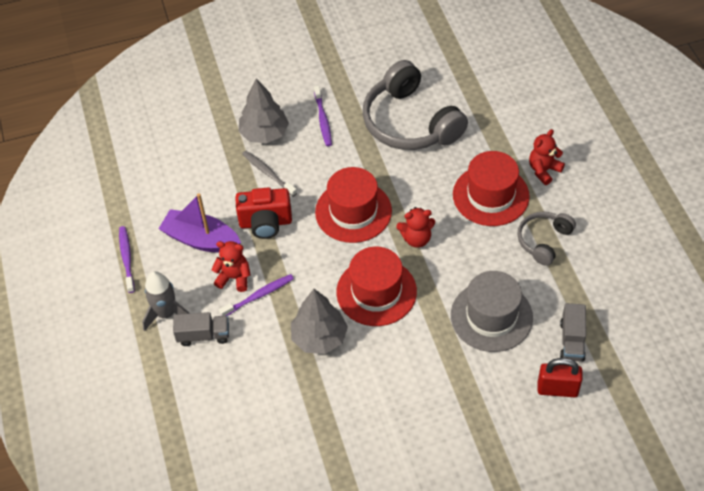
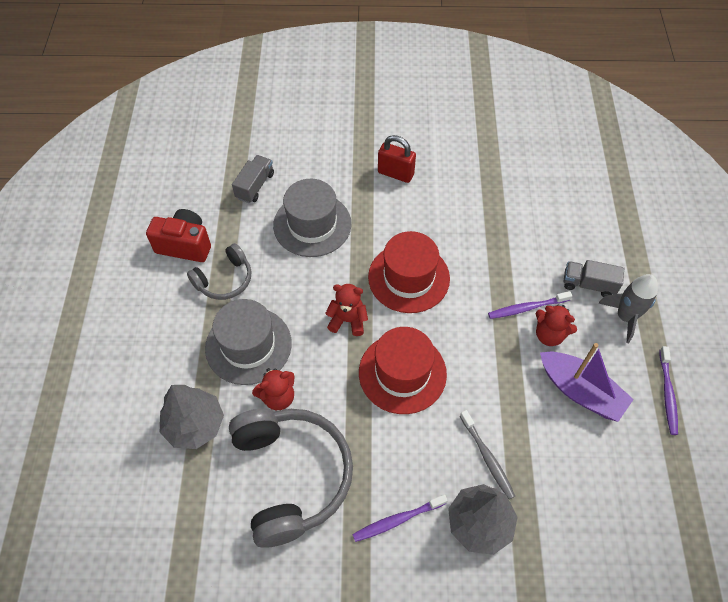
camera: 165 degrees left, 5 degrees up
red camera [235,187,292,239] -> red camera moved to [146,209,211,262]
grey tree [291,289,348,354] -> grey tree moved to [160,385,224,449]
purple toothbrush [314,86,332,146] -> purple toothbrush turned 120 degrees counterclockwise [352,494,448,542]
red hat [453,151,530,226] -> grey hat [205,299,292,385]
red teddy bear [529,129,565,185] -> red teddy bear moved to [252,368,295,410]
red padlock [537,358,583,397] -> red padlock moved to [378,135,416,183]

